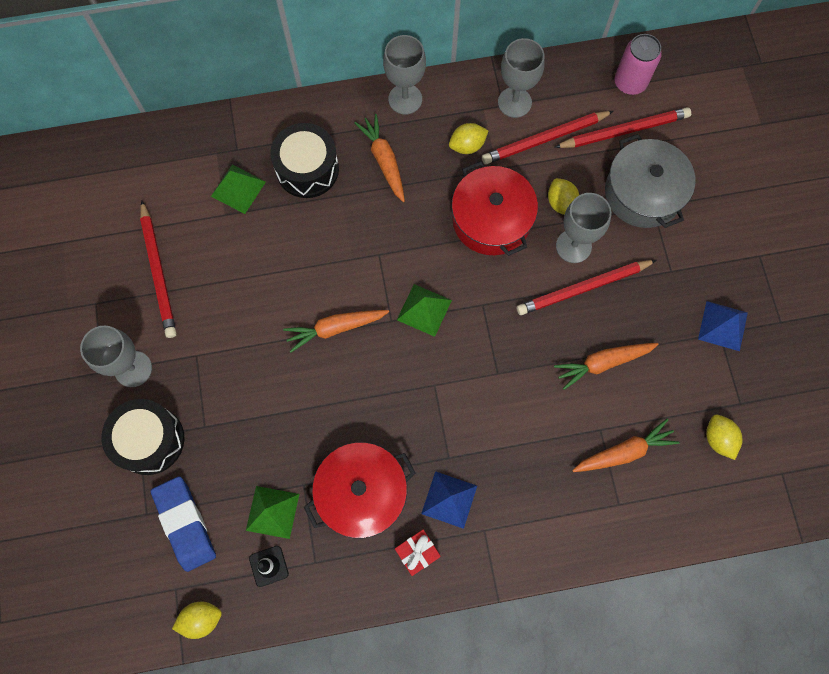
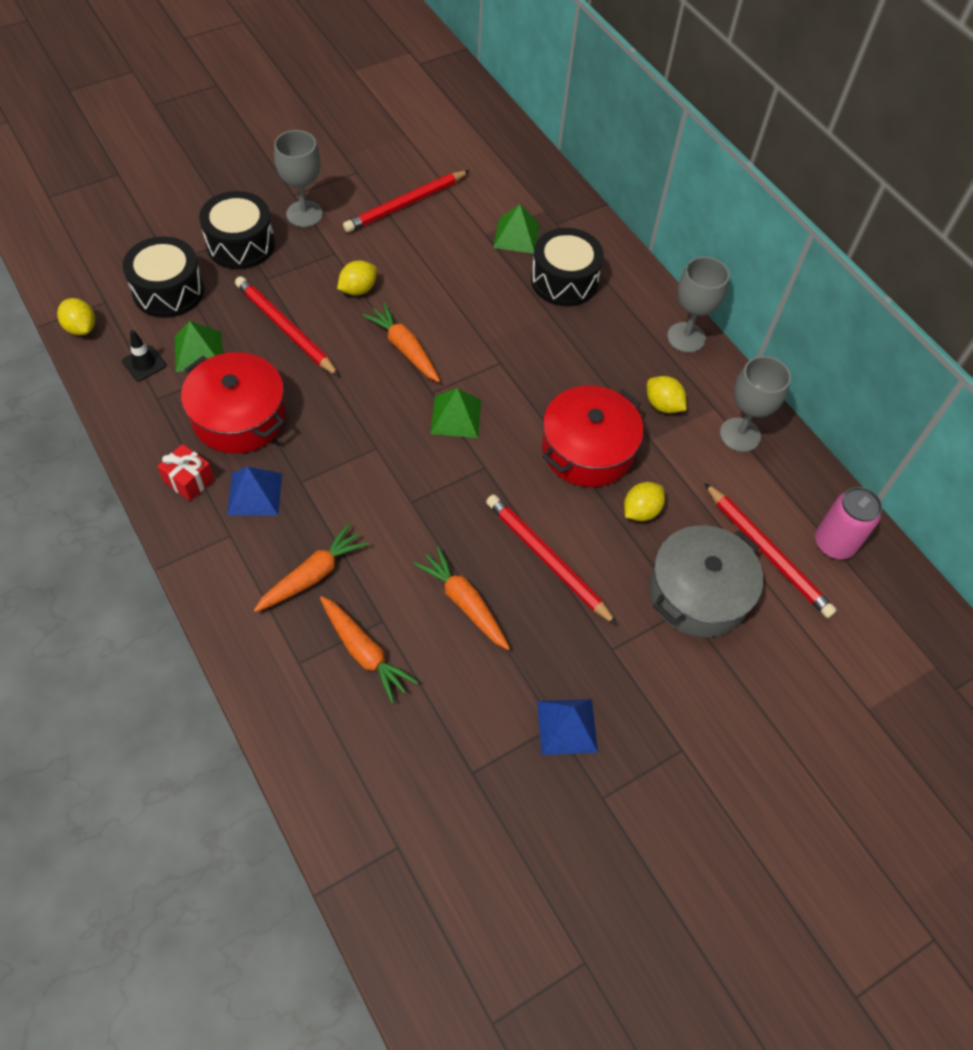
camera: 65 degrees right, 15 degrees down
blue eraser [151,476,216,572] -> black drum [123,236,204,318]
orange carrot [354,114,405,202] -> orange carrot moved to [254,523,369,612]
red pencil [482,111,614,165] -> red pencil moved to [235,276,339,376]
grey goblet [556,193,612,263] -> none
yellow lemon [706,415,743,460] -> yellow lemon moved to [337,260,377,295]

